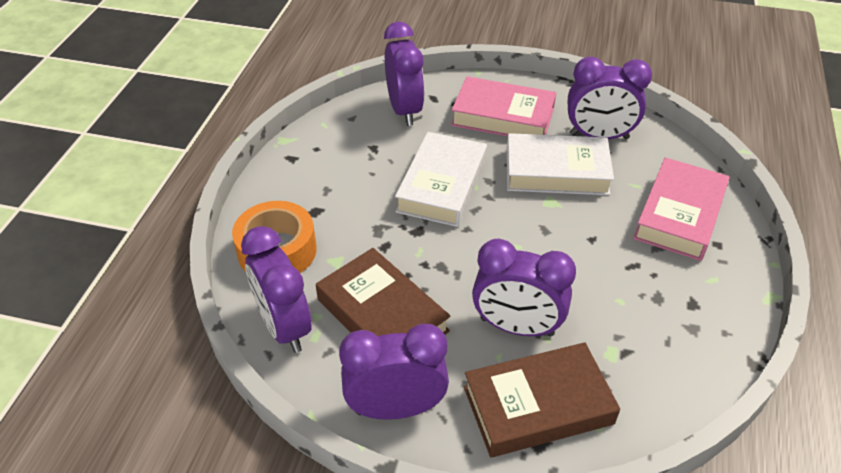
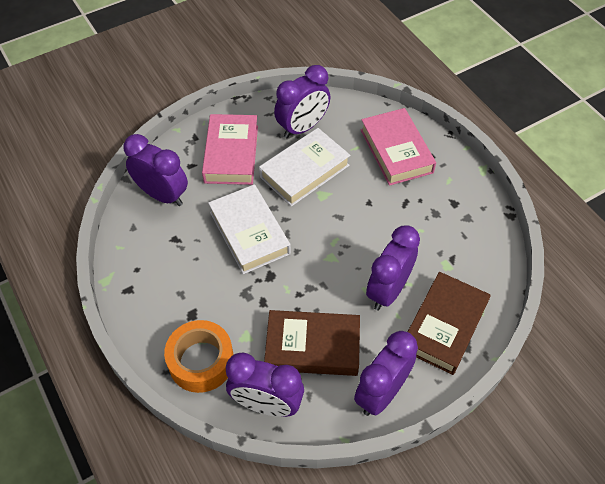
camera: 45 degrees left, 10 degrees up
pink book [451,76,556,136] -> pink book turned 60 degrees counterclockwise [202,114,258,185]
purple clock [472,239,576,337] -> purple clock turned 150 degrees clockwise [366,225,420,310]

